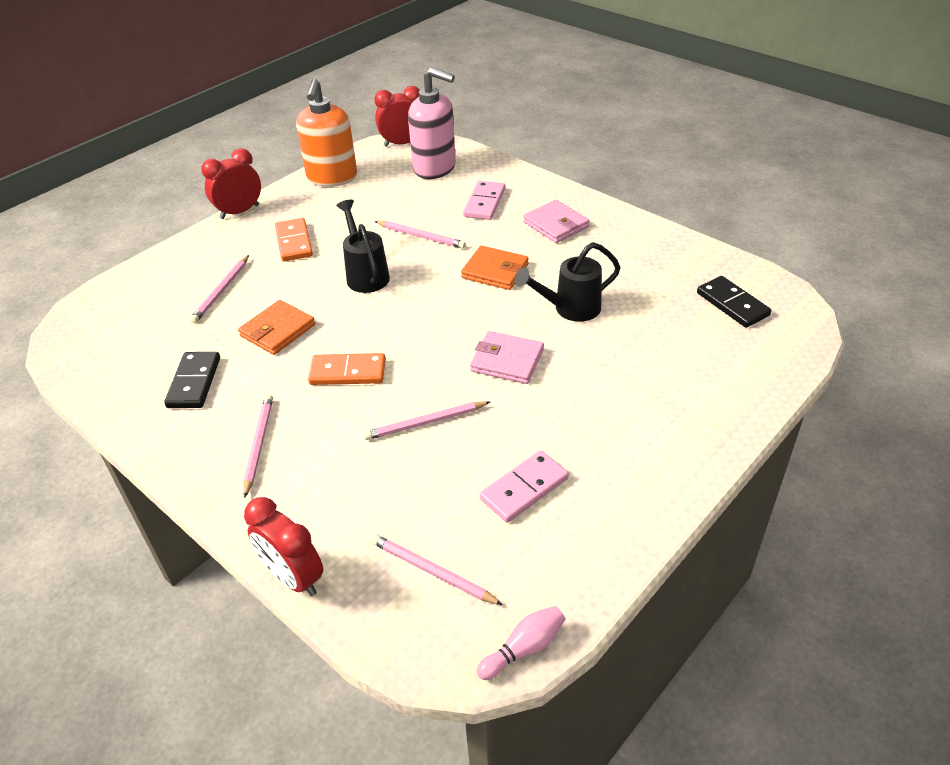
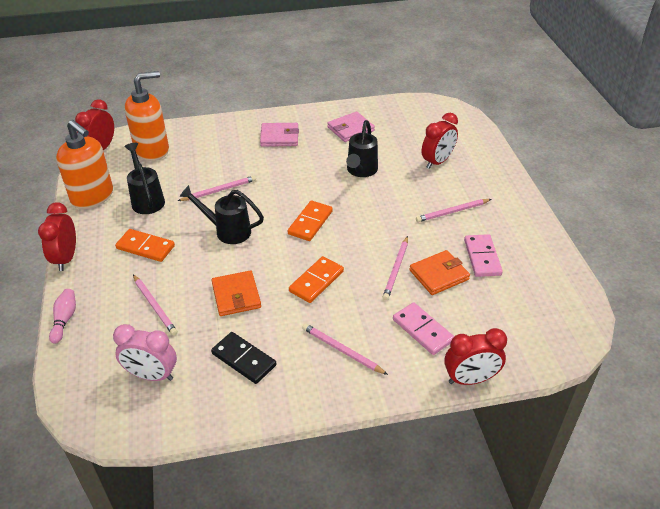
camera: 55 degrees left, 0 degrees up
pink pencil [371,534,503,605] -> pink pencil moved to [416,199,492,222]
pink soap dispenser [408,68,456,179] -> orange soap dispenser [125,71,169,161]
orange wallet [461,246,529,290] -> orange wallet moved to [409,250,470,295]
pink domino [463,181,505,220] -> pink domino moved to [393,302,454,355]
pink wallet [470,331,544,384] -> pink wallet moved to [327,112,375,142]
pink bowling pin [477,606,565,680] -> pink bowling pin moved to [49,289,76,344]
black domino [697,276,771,328] -> none
none -> pink clock [113,324,177,381]
none -> black watering can [124,143,165,214]
none -> orange domino [288,200,333,241]
none -> red clock [422,113,458,169]

